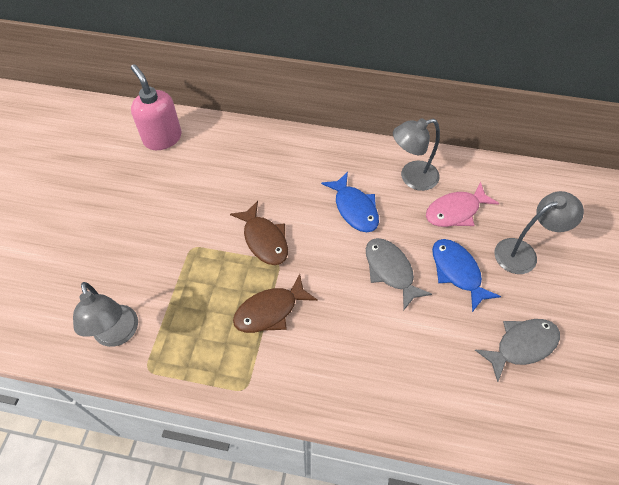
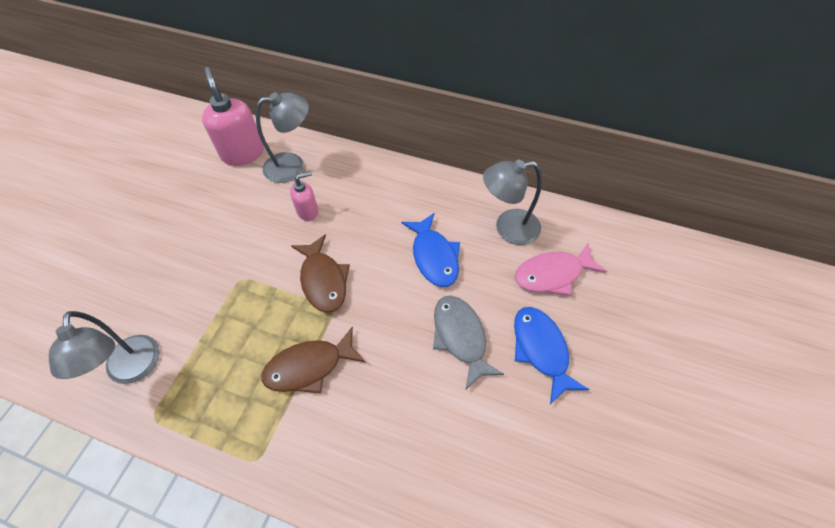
camera: 10 degrees right, 0 degrees up
grey fish [475,319,560,382] -> none
grey lamp [494,191,584,274] -> grey lamp moved to [256,92,309,183]
none -> pink soap dispenser [290,171,318,221]

